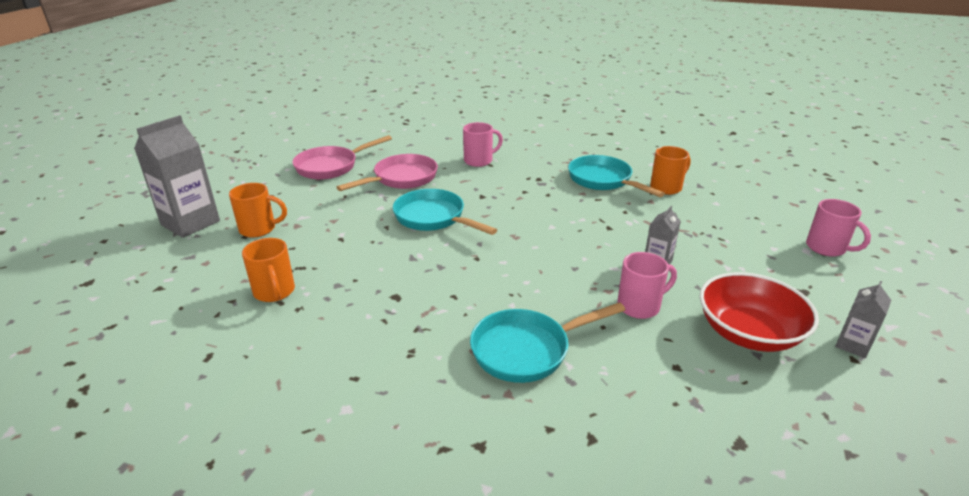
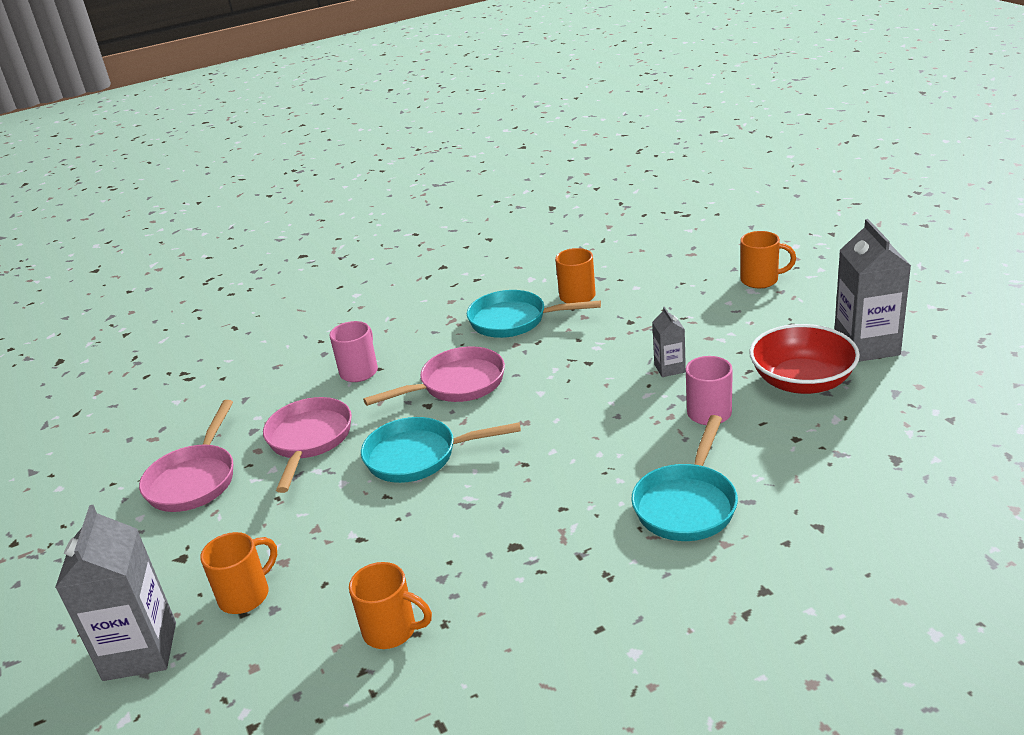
camera: 40 degrees left, 0 degrees up
pink mug [806,199,871,257] -> orange mug [740,231,796,288]
grey carton [835,281,891,358] -> grey carton [834,219,911,362], size x1.97
none -> pink pan [363,346,505,406]

